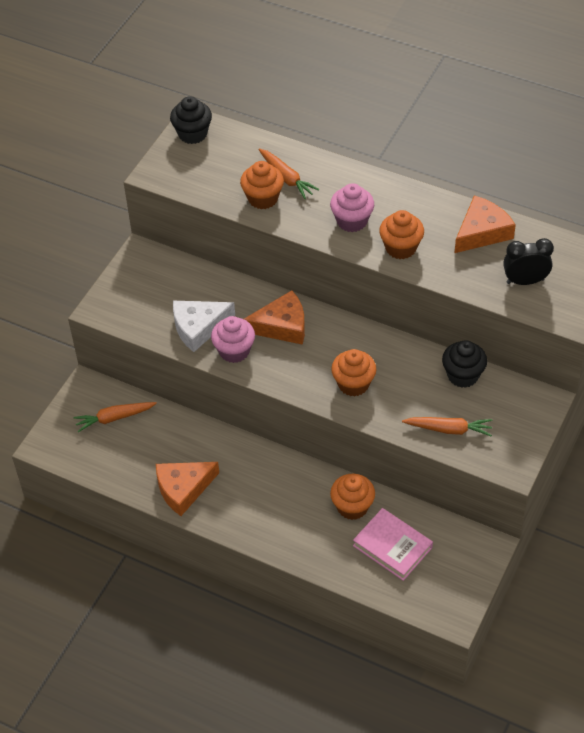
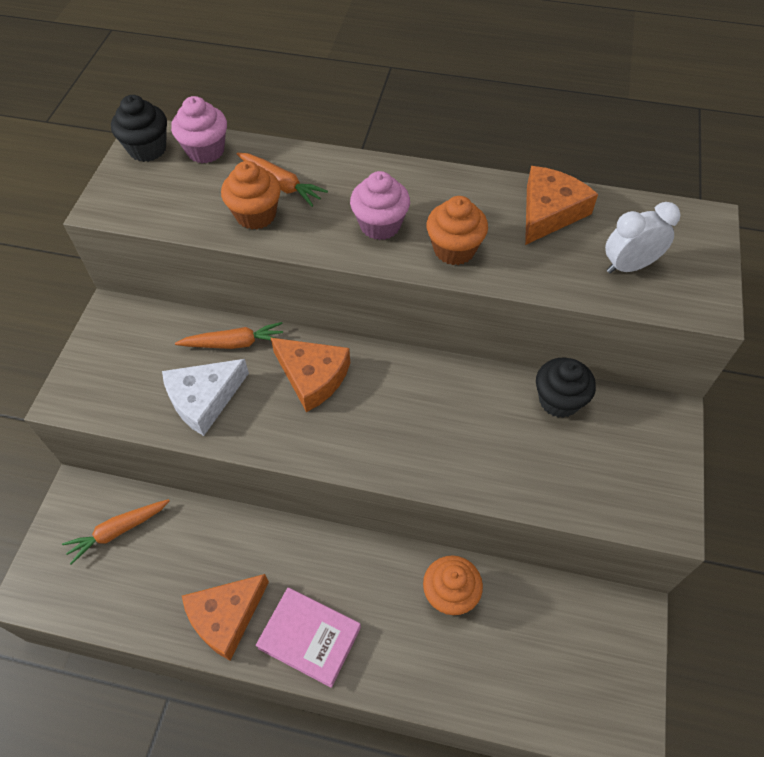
camera: 15 degrees left, 5 degrees up
pink cupcake [211,316,255,363] -> pink cupcake moved to [171,96,227,163]
orange cheese [244,290,305,345] -> orange cheese turned 60 degrees clockwise [270,337,350,412]
orange cupcake [331,349,376,397] -> none
pink book [353,508,433,581] -> pink book moved to [256,588,361,688]
orange carrot [402,417,492,436] -> orange carrot moved to [175,322,283,349]
black clock [503,238,554,285] -> white clock [605,202,681,274]

